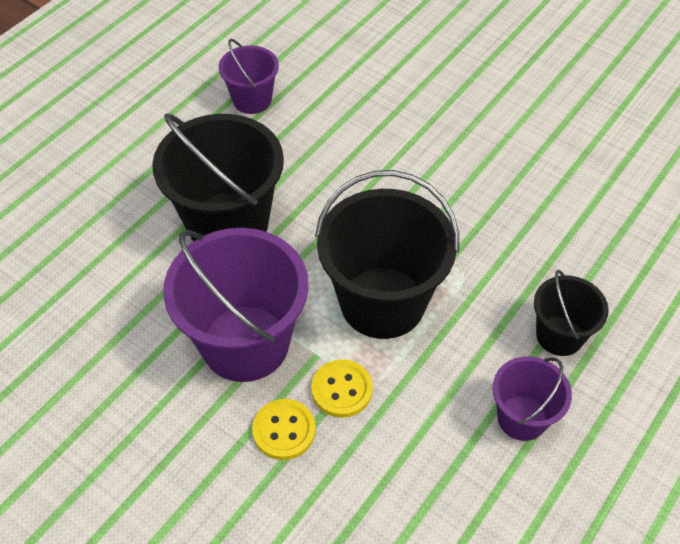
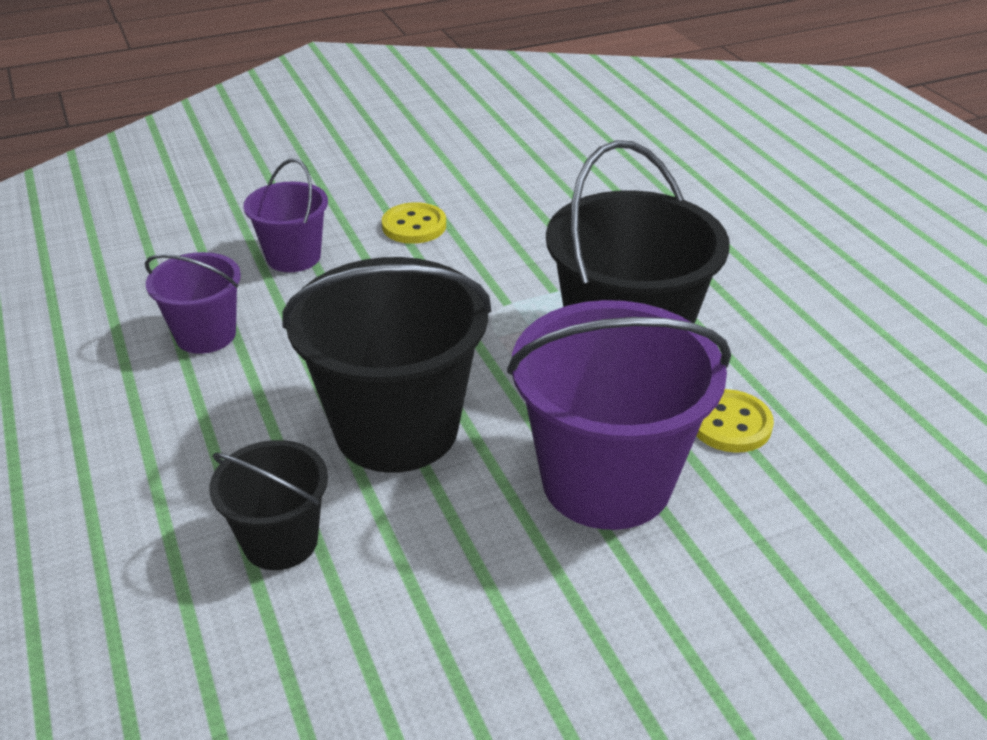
camera: 60 degrees left, 15 degrees down
yellow button [252,399,316,460] -> yellow button moved to [382,202,446,244]
purple bucket [493,356,572,441] -> purple bucket moved to [243,159,328,272]
black bucket [534,270,609,356] -> black bucket moved to [209,440,328,570]

